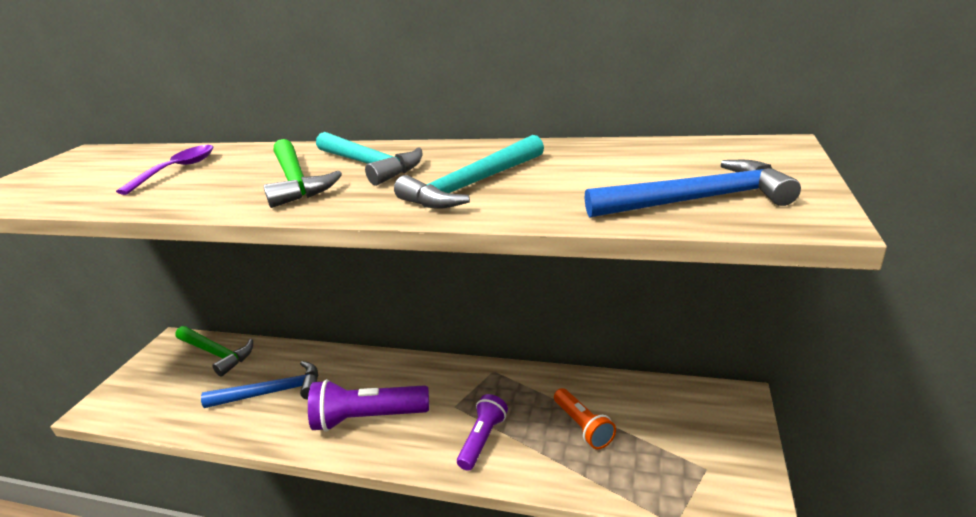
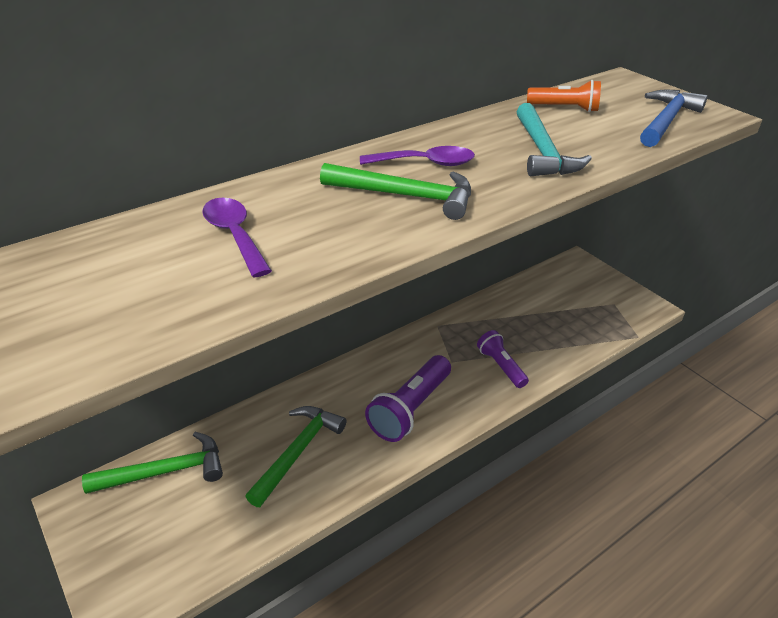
camera: 55 degrees left, 10 degrees up
blue hammer [201,361,319,408] -> green hammer [245,406,347,507]
turquoise hammer [316,132,423,186] -> purple spoon [360,146,475,166]
orange flashlight [554,388,616,449] -> orange flashlight moved to [527,80,601,112]

